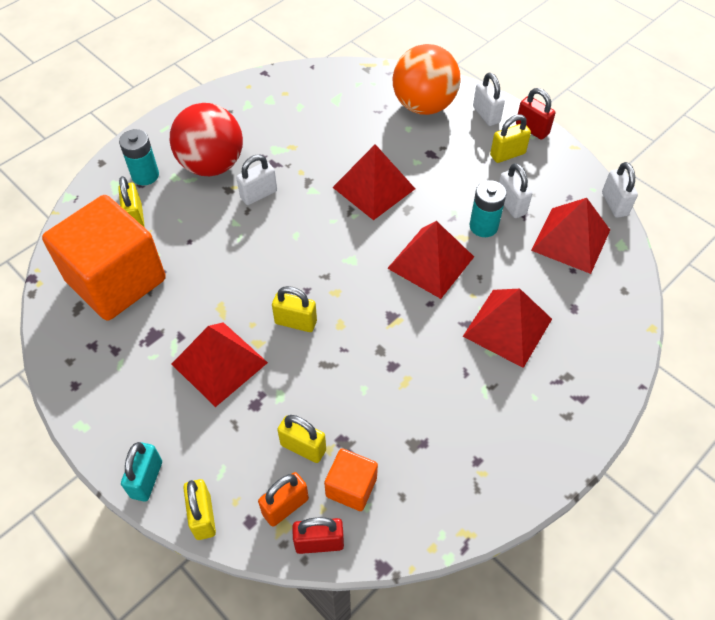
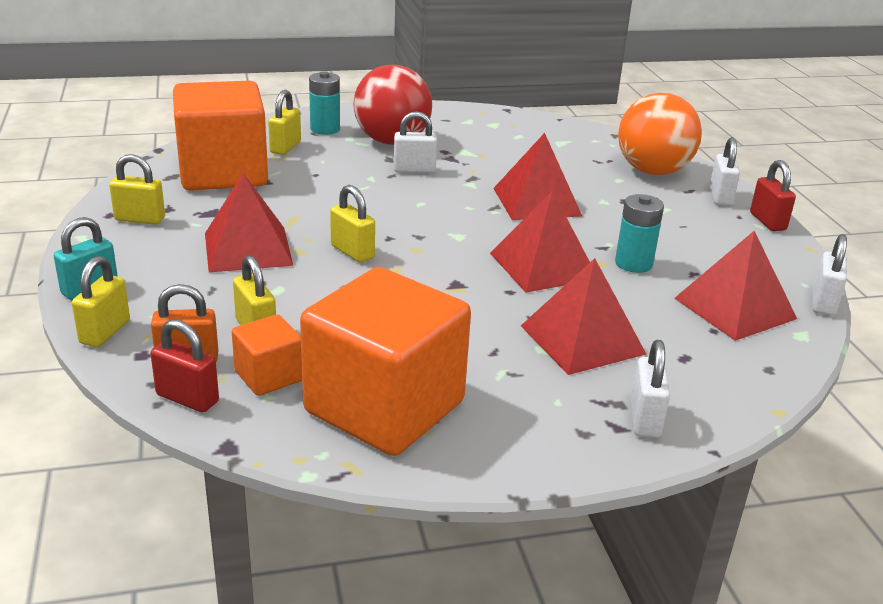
camera: 30 degrees right, 25 degrees down
yellow padlock [490,114,531,163] -> yellow padlock moved to [109,154,165,225]
white padlock [499,163,532,218] -> white padlock moved to [631,340,670,438]
none -> orange cube [300,267,471,456]

